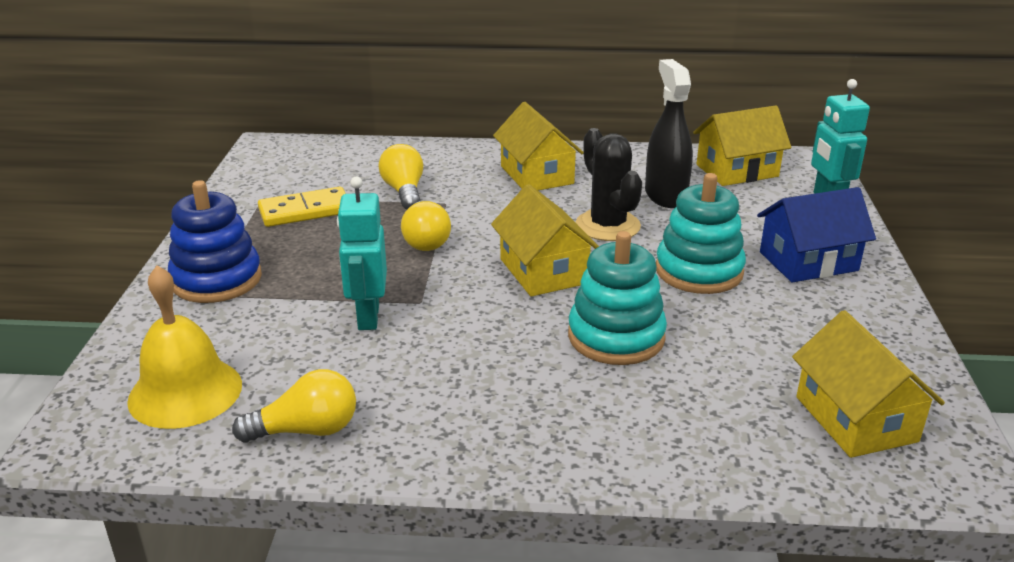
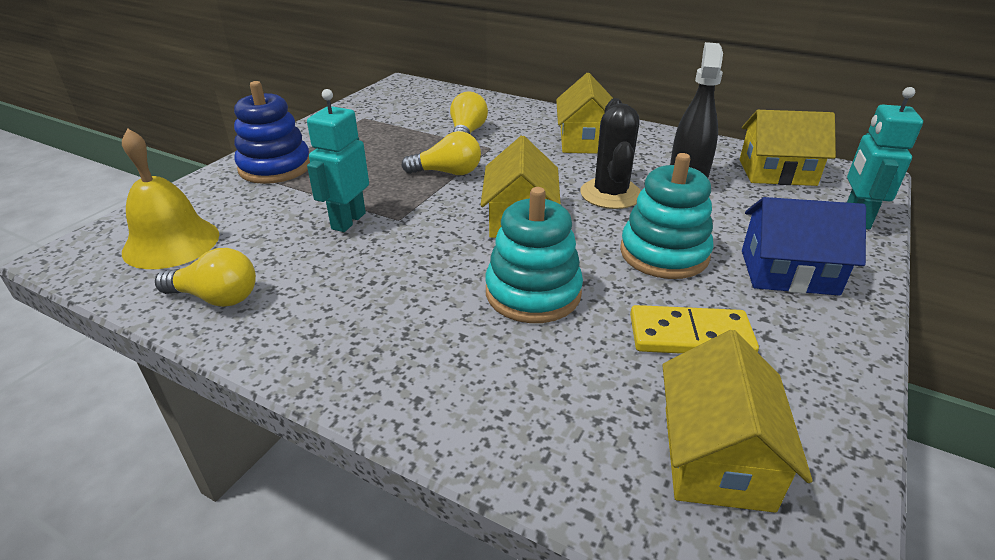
camera: 25 degrees right, 5 degrees up
yellow domino [258,187,346,227] -> yellow domino moved to [630,305,759,354]
yellow light bulb [401,201,451,251] -> yellow light bulb turned 105 degrees counterclockwise [401,131,481,175]

